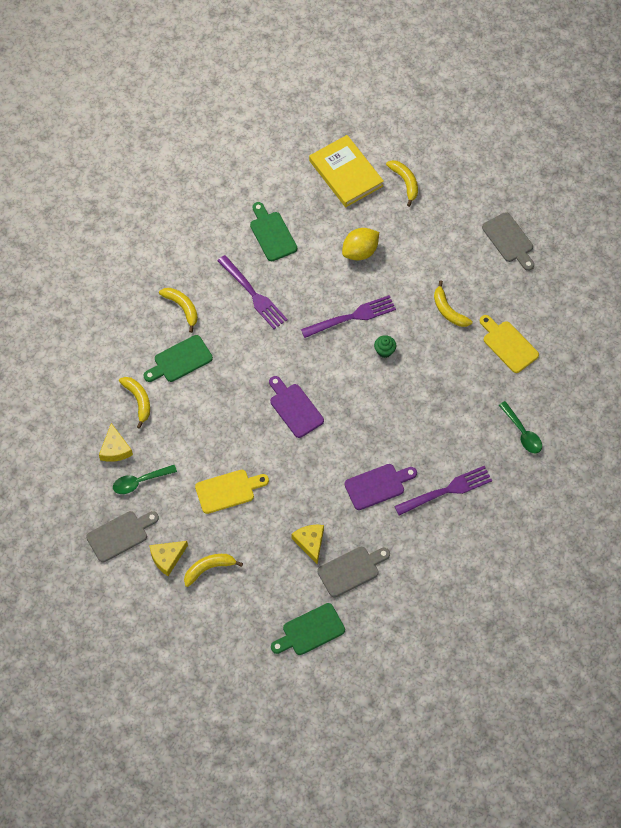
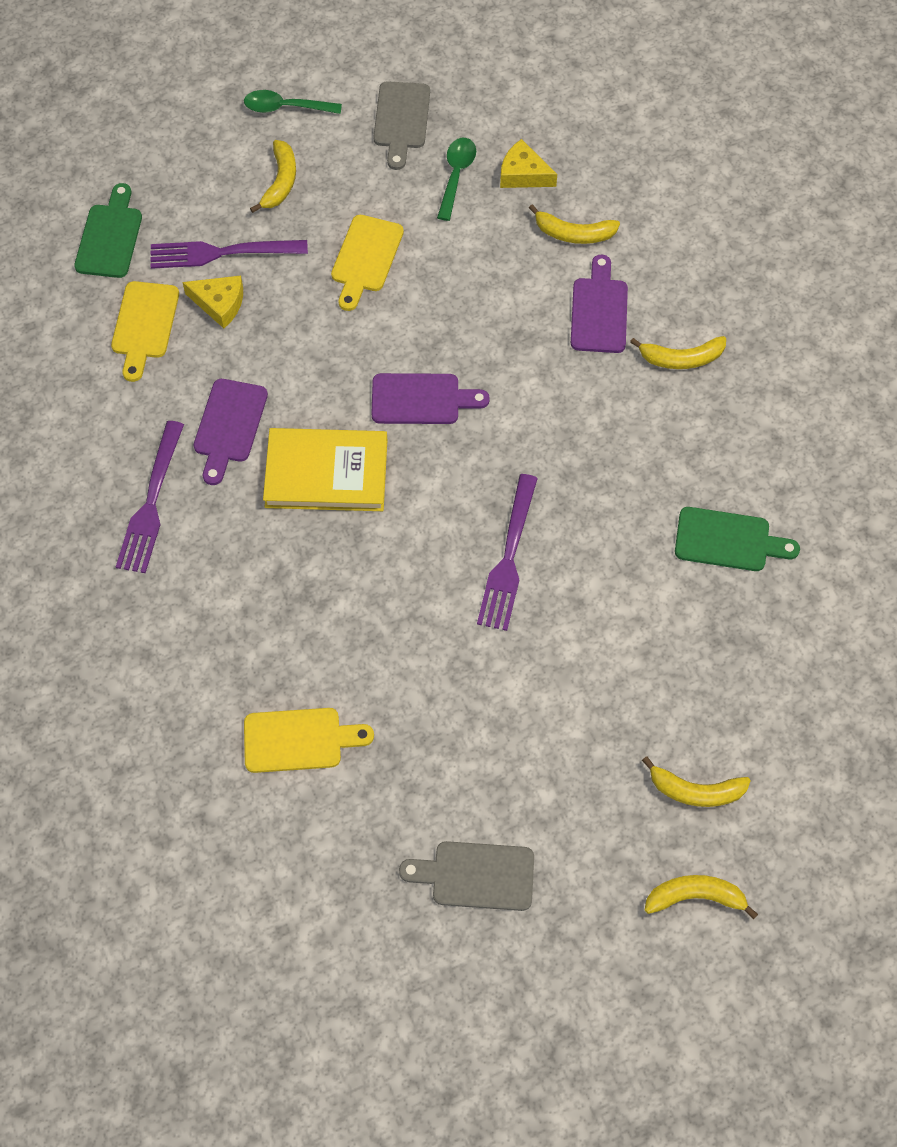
camera: 125 degrees right, 0 degrees up
green cutting board [144,335,213,382] -> purple cutting board [571,254,628,353]
yellow cheese [149,541,188,576] -> none
purple fork [217,255,288,329] -> purple fork moved to [150,240,308,269]
yellow book [309,135,384,207] -> yellow book moved to [263,428,387,511]
grey cutting board [317,547,390,597] -> yellow cutting board [111,281,179,382]
yellow lemon [342,228,379,260] -> none
green cupcake [374,335,396,358] -> none
yellow banana [434,280,472,327] -> yellow banana moved to [645,875,758,920]
green spoon [499,401,542,453] -> green spoon moved to [244,90,342,114]

